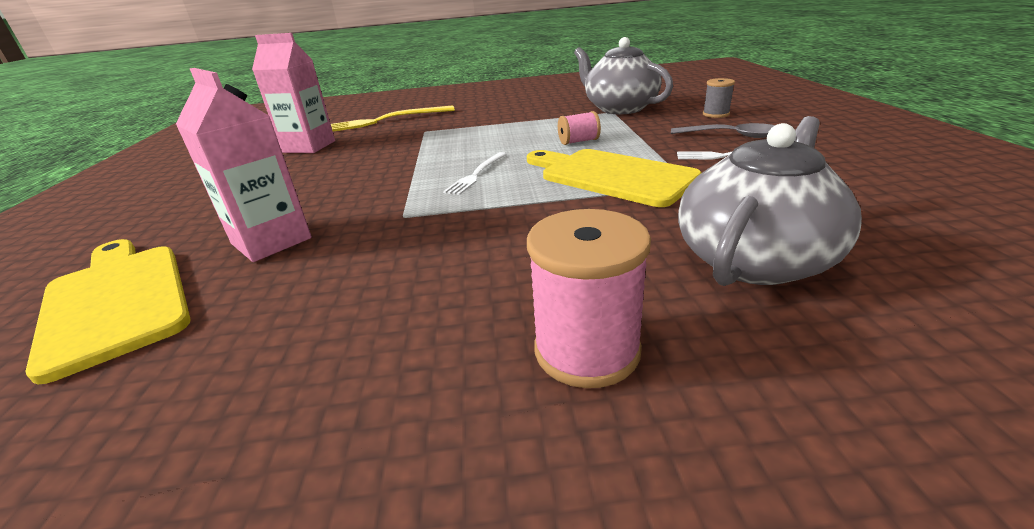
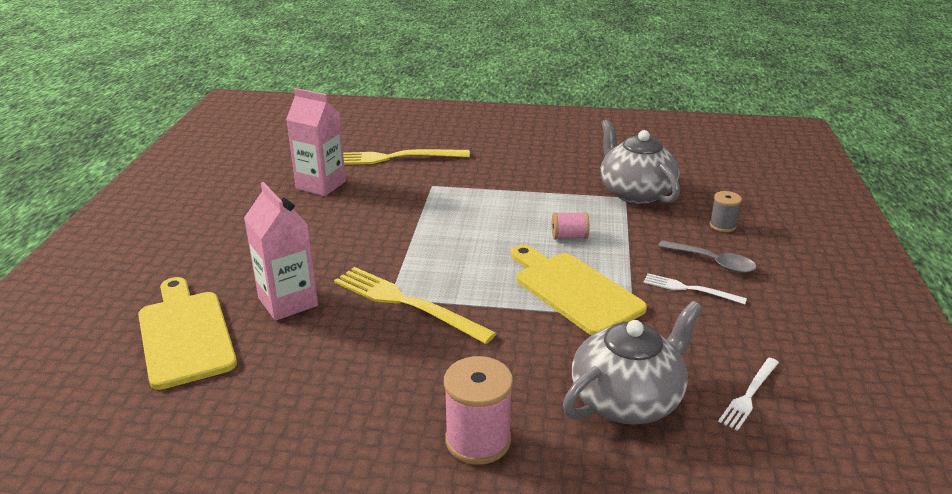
camera: 10 degrees right, 0 degrees up
white fork [443,152,506,195] -> white fork moved to [718,358,779,431]
none -> yellow fork [334,267,496,344]

